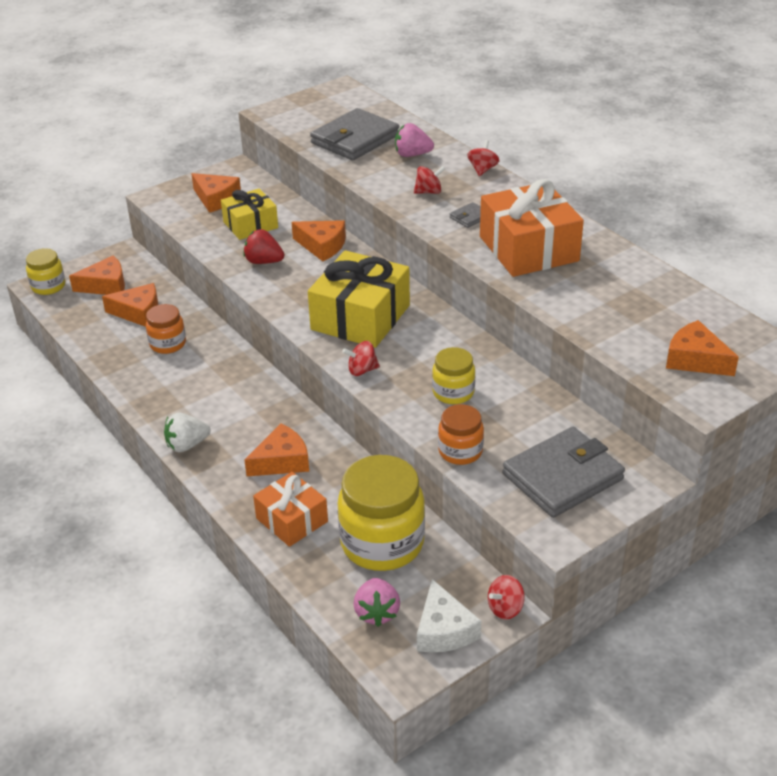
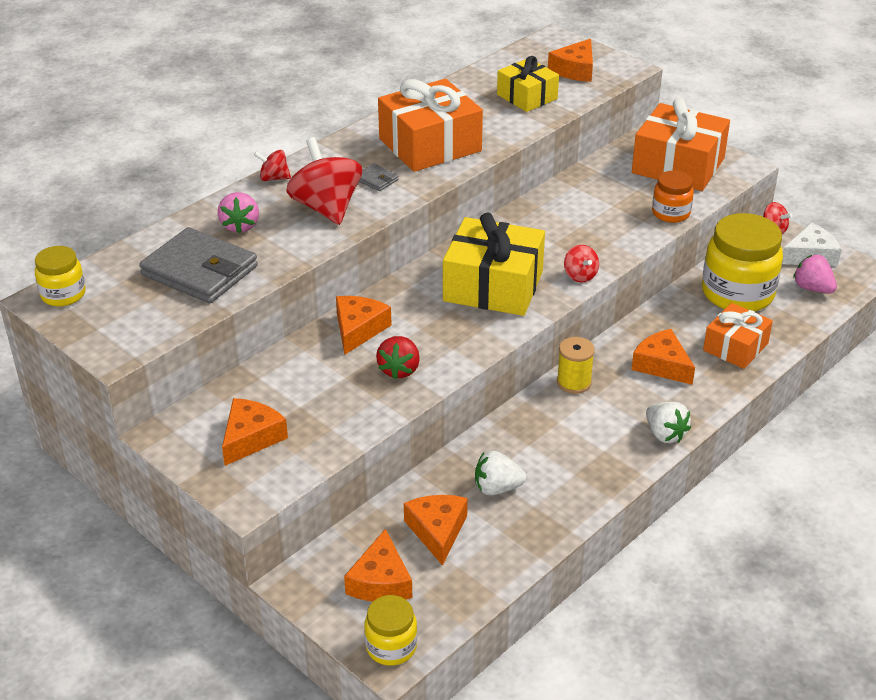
camera: 100 degrees left, 0 degrees up
orange cheese [69,256,125,295] -> orange cheese turned 150 degrees counterclockwise [344,529,412,602]
orange jar [146,304,186,354] -> white strawberry [475,451,527,495]
yellow gift [221,188,278,240] -> yellow gift moved to [497,56,559,112]
pink strawberry [354,578,400,627] -> pink strawberry turned 120 degrees counterclockwise [793,255,837,293]
red spinning top [414,166,445,194] -> red spinning top [286,137,362,225], size x2.06
yellow jar [432,347,475,404] -> yellow jar moved to [35,246,86,307]
grey wallet [502,427,625,518] -> orange gift [632,98,730,191]
none -> yellow spool [557,337,595,394]

